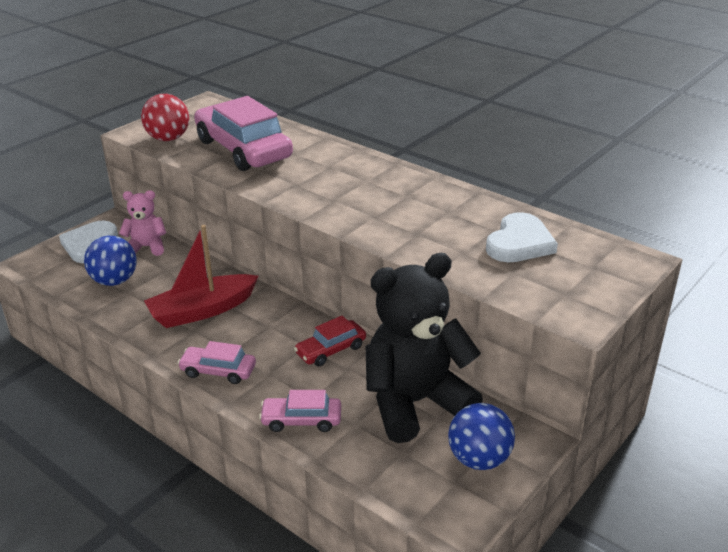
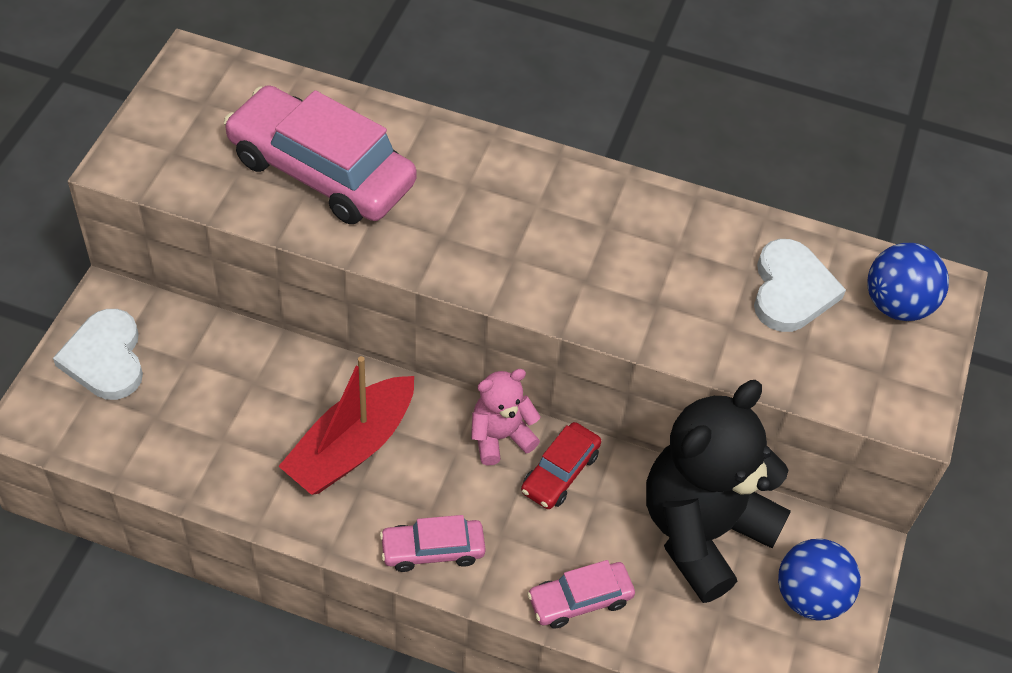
camera: 25 degrees left, 20 degrees up
blue ball [84,236,137,286] -> blue ball moved to [867,243,949,321]
pink teddy bear [119,190,166,256] -> pink teddy bear moved to [471,369,541,466]
red ball [141,94,189,141] -> none

